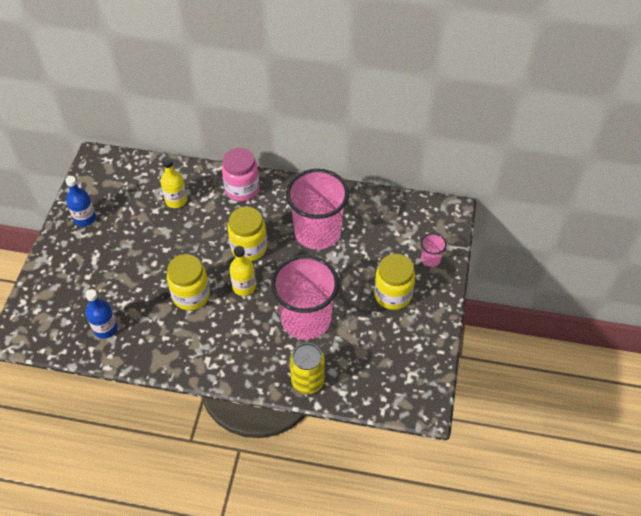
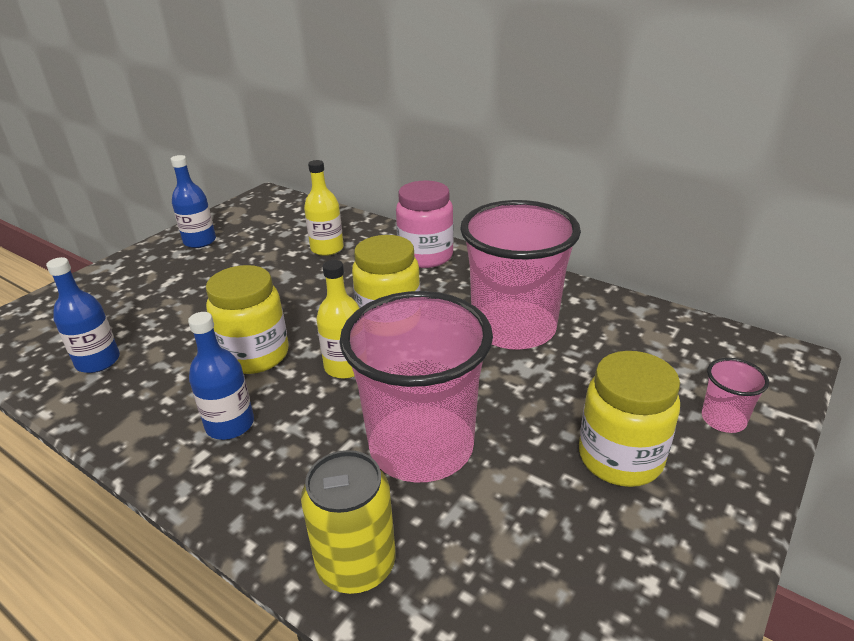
camera: 25 degrees right, 20 degrees down
none -> blue bottle [188,312,254,440]

